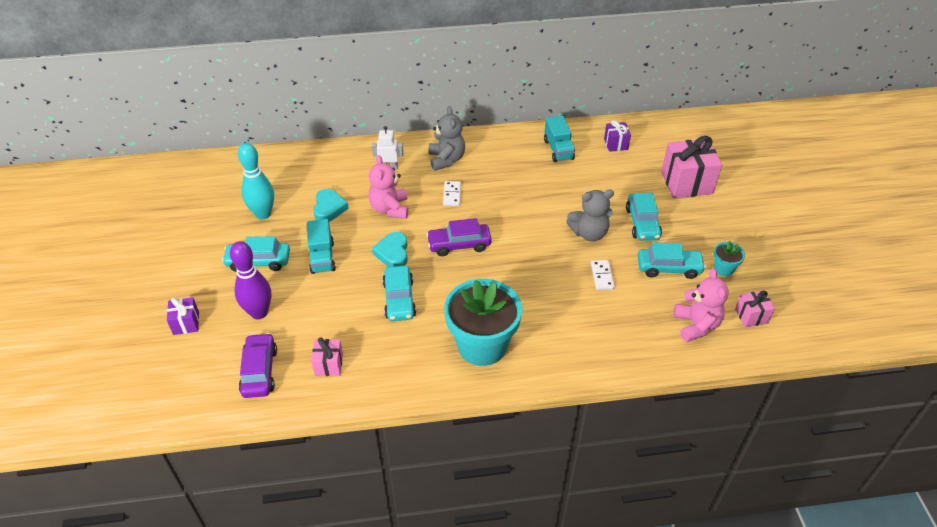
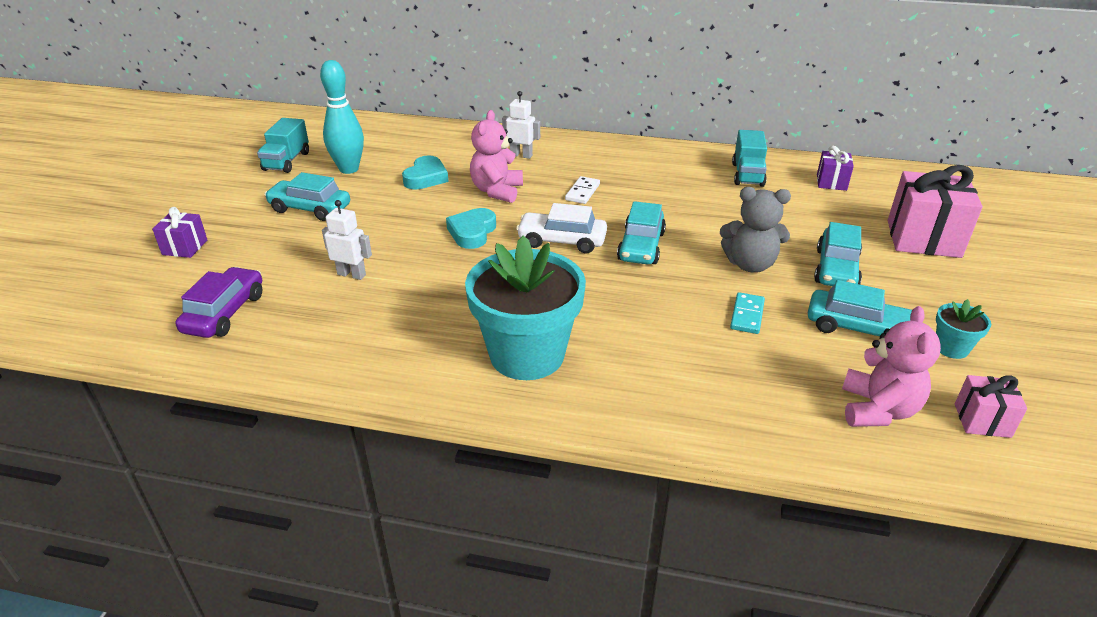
camera: 20 degrees right, 10 degrees down
purple bowling pin [230,241,271,319] -> none
turquoise truck [307,219,336,274] -> turquoise truck moved to [257,118,309,173]
pink gift [311,337,343,376] -> none
turquoise car [382,265,416,321] -> turquoise car moved to [617,201,666,265]
purple car [426,218,492,256] -> white car [516,203,607,253]
grey teddy bear [428,106,465,171] -> none
white domino [591,260,615,290] -> turquoise domino [730,292,765,334]
none -> white robot [322,200,372,280]

